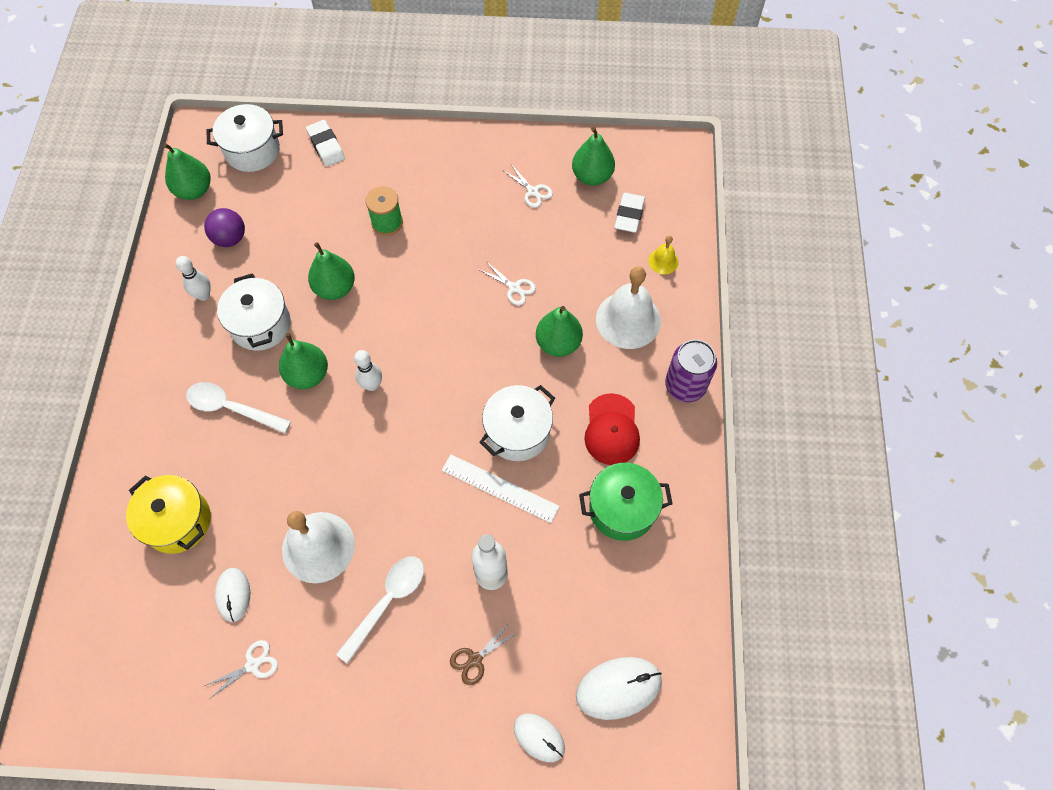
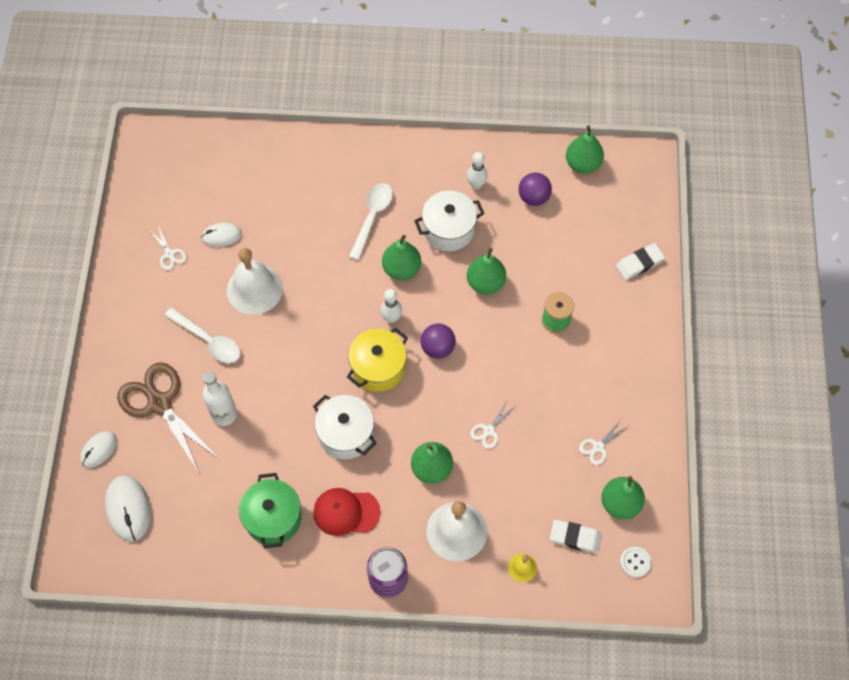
camera: 90 degrees right, 0 degrees up
yellow pot [126,475,211,554] -> yellow pot moved to [347,328,408,392]
white pot [207,104,283,172] -> none
white ruler [442,454,560,523] -> none
brown scissors [450,623,517,685] -> brown scissors [117,362,219,473], size x2.25
none -> purple ball [421,324,456,359]
none -> white button [620,547,651,578]

